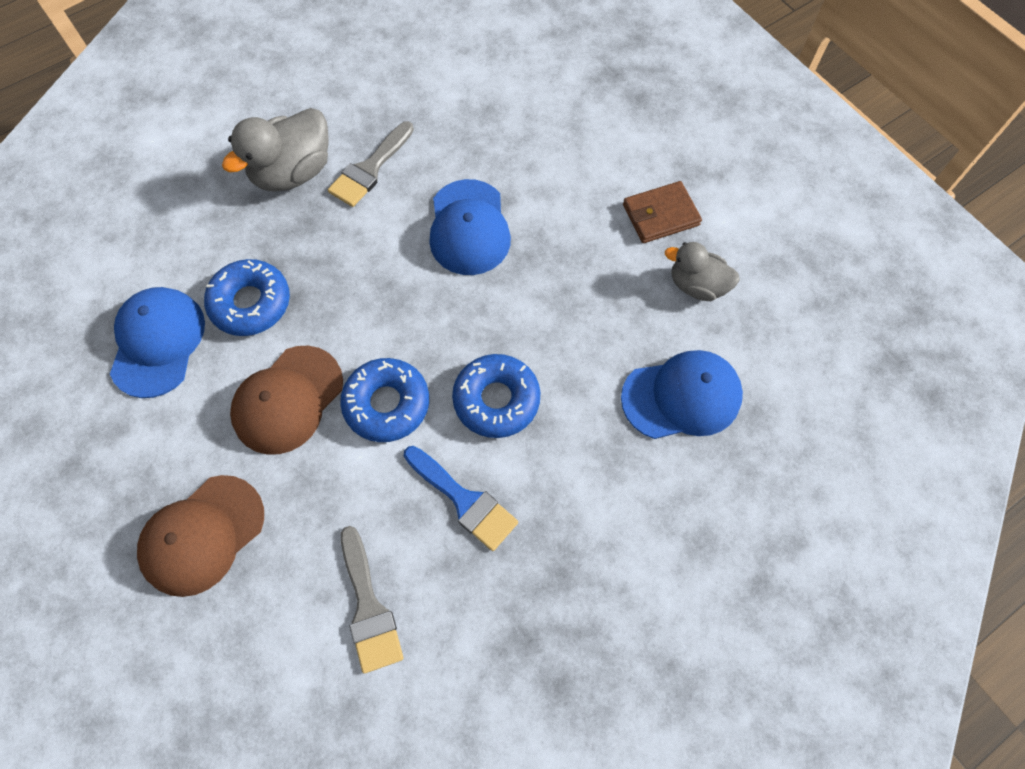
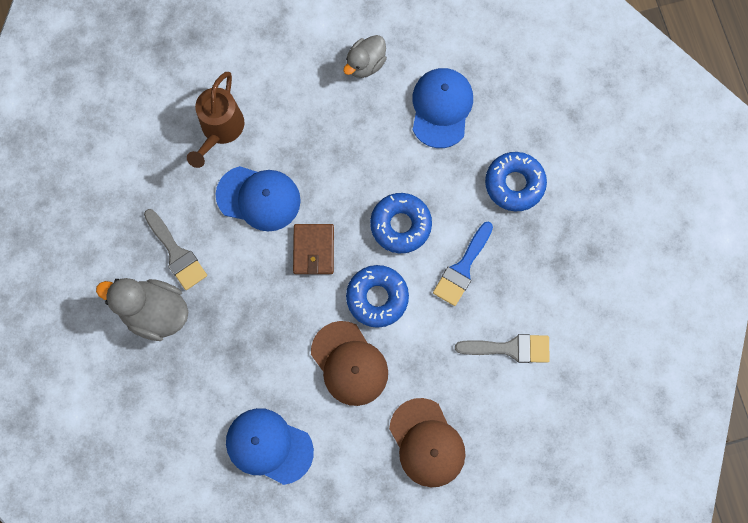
camera: 70 degrees left, 10 degrees up
blue donut [204,259,290,336] -> blue donut moved to [485,152,547,211]
grey duck [222,108,329,191] -> grey duck turned 135 degrees clockwise [96,278,188,341]
blue brush [404,446,518,551] -> blue brush turned 150 degrees clockwise [433,222,493,306]
brown wallet [623,181,702,243] -> brown wallet moved to [293,224,334,274]
none -> brown watering can [187,72,244,168]

